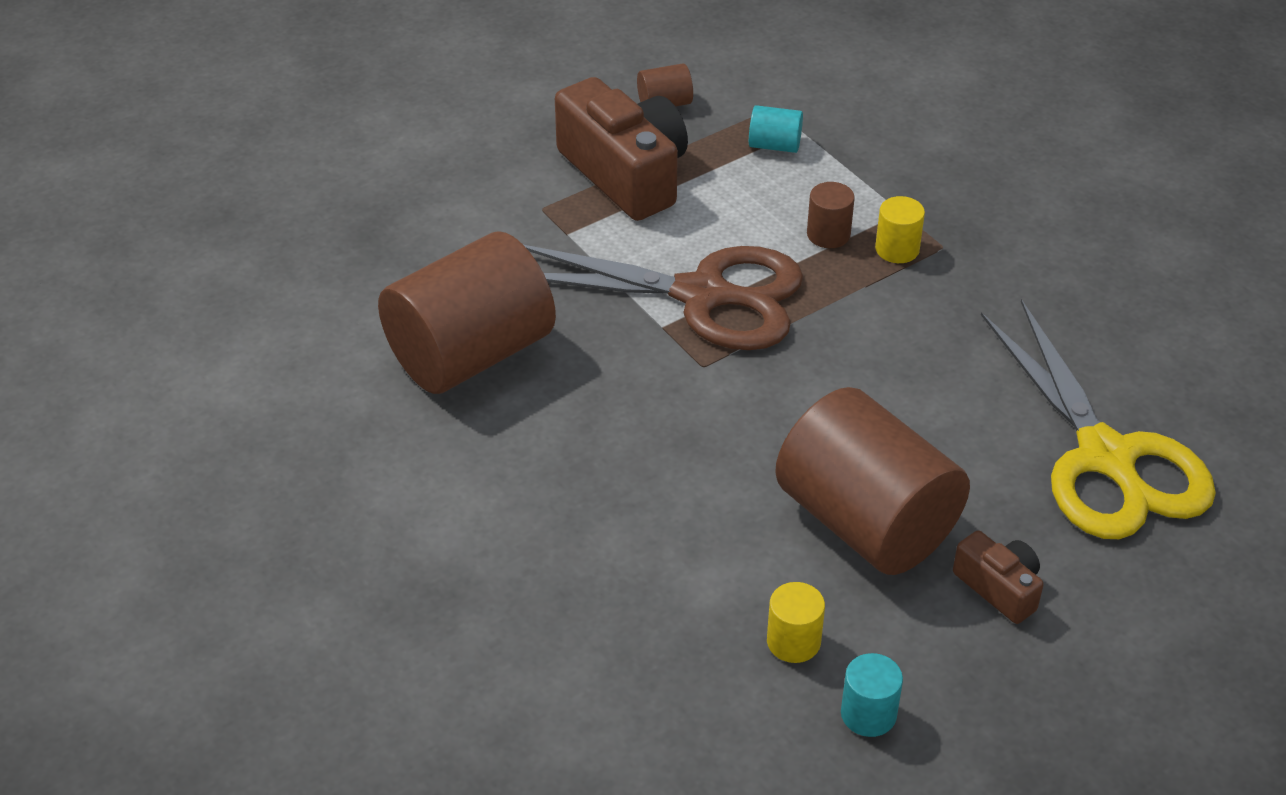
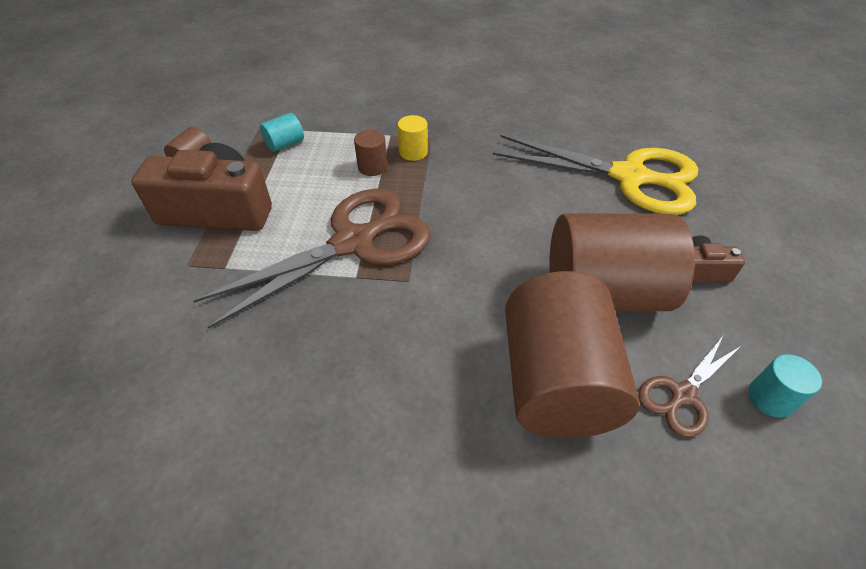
camera: 50 degrees left, 5 degrees up
brown cylinder [378,232,556,394] -> brown cylinder moved to [505,271,640,438]
yellow cylinder [767,582,825,663] -> brown scissors [638,336,741,437]

